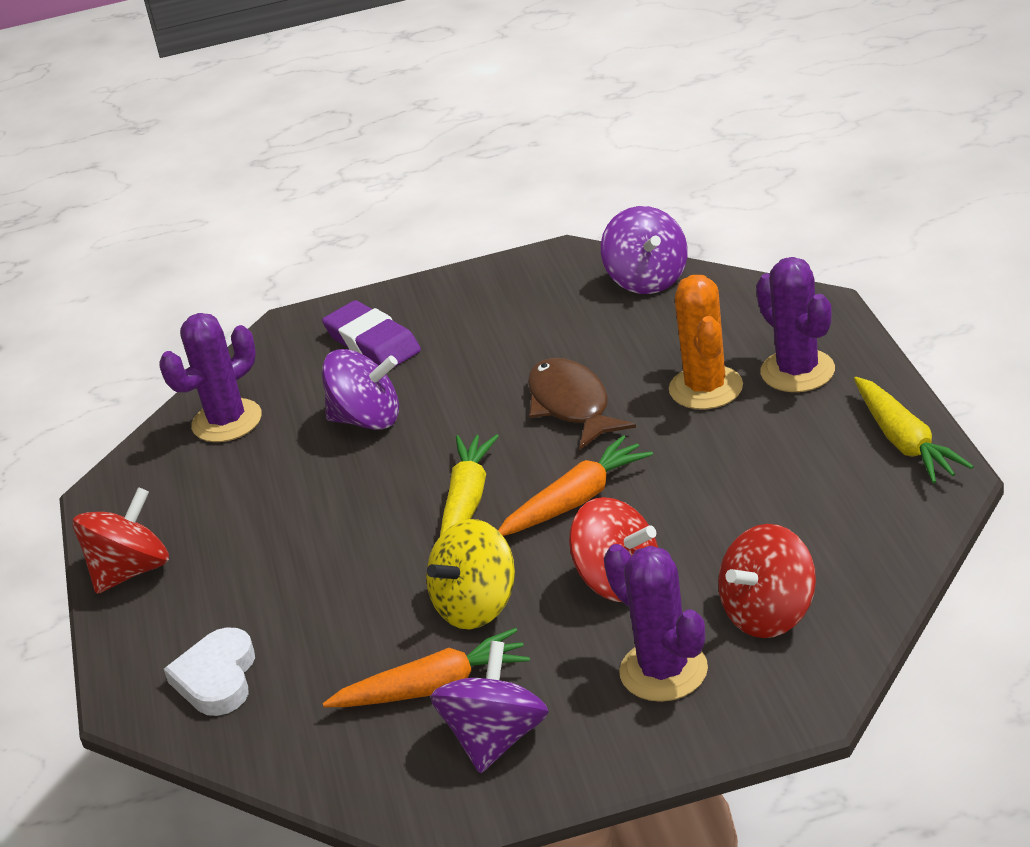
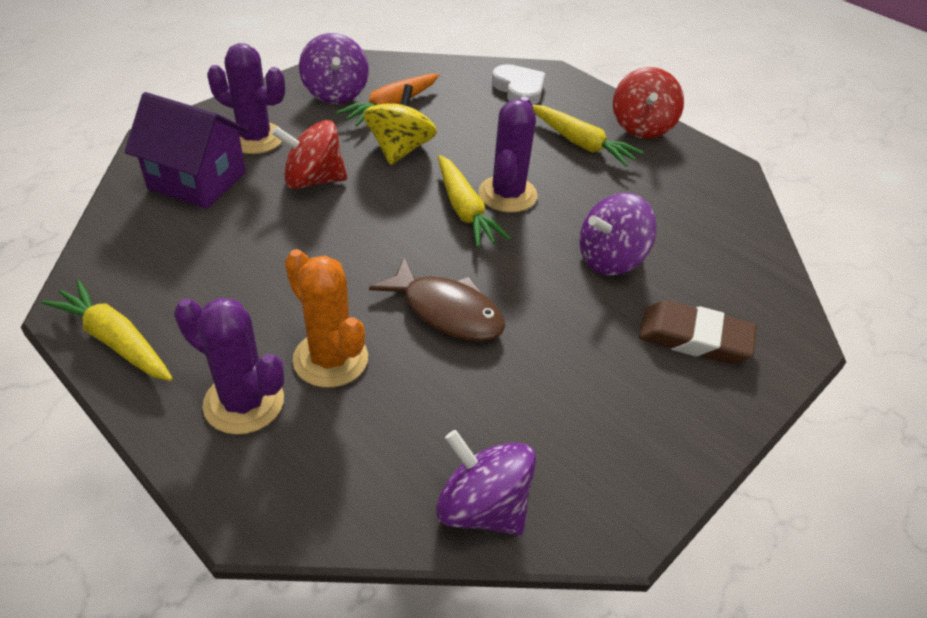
camera: 140 degrees right, 10 degrees up
purple cactus [159,313,262,442] -> purple cactus moved to [478,96,538,213]
purple eraser [322,300,421,368] -> brown eraser [639,300,756,364]
orange carrot [498,435,653,536] -> none
red spinning top [718,524,816,638] -> purple house [125,92,248,209]
none -> yellow carrot [533,105,644,167]

